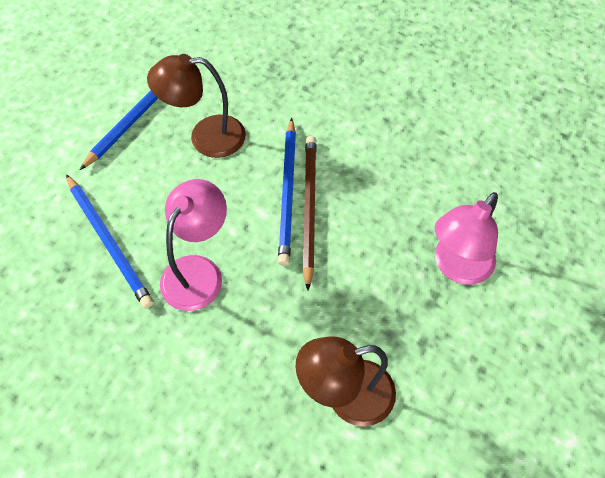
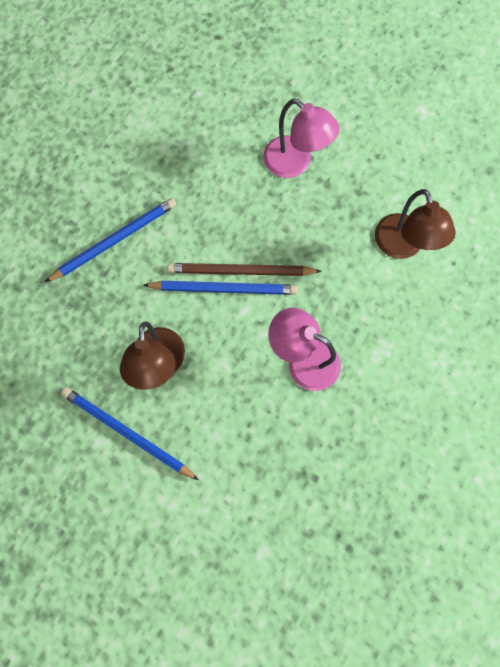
camera: 90 degrees left, 15 degrees up
blue pencil [66,174,154,309] -> blue pencil moved to [45,198,176,282]

